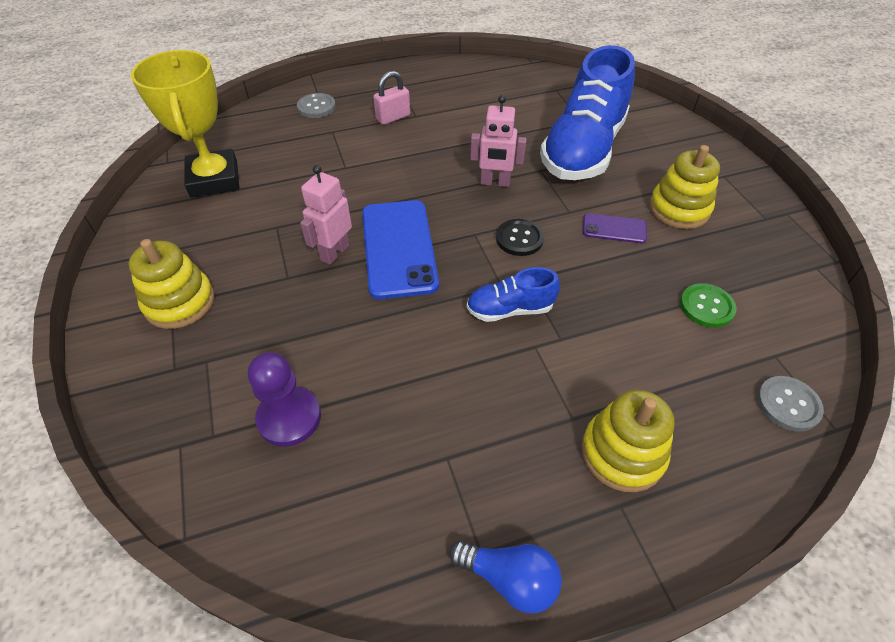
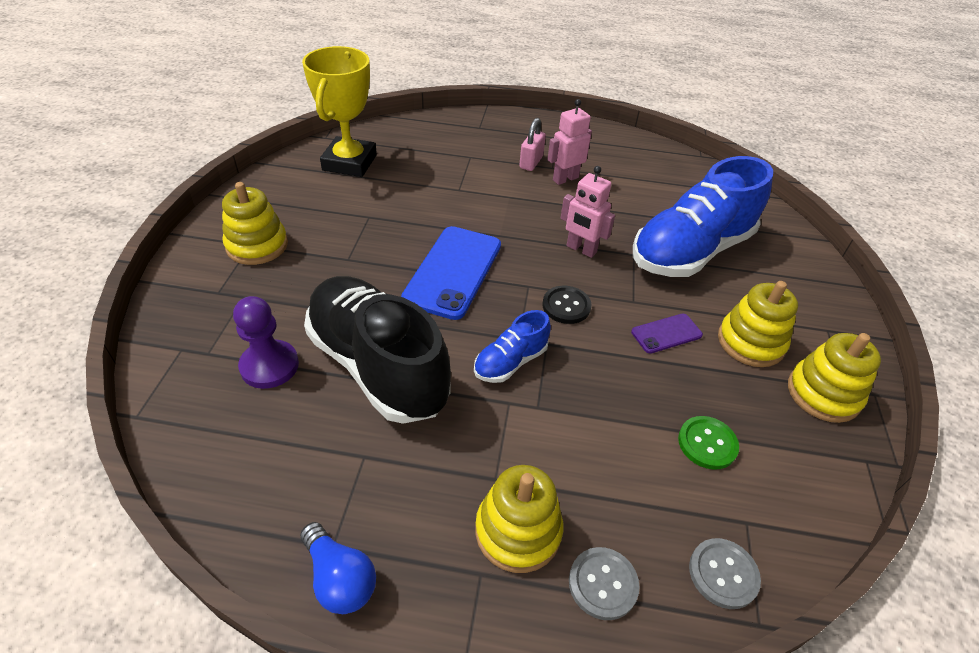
camera: 25 degrees right, 5 degrees down
grey button [297,93,336,118] -> grey button moved to [569,547,640,620]
pink robot [300,165,352,265] -> pink robot moved to [547,99,592,185]
pink padlock [373,71,410,125] -> pink padlock turned 60 degrees counterclockwise [519,118,546,171]
blue shoe [467,267,560,322] -> blue shoe turned 60 degrees counterclockwise [474,310,551,383]
purple phone [583,213,647,243] -> purple phone turned 60 degrees counterclockwise [631,314,703,354]
none -> black shoe [304,276,451,424]
none -> yellow stacking toy [788,333,881,423]

